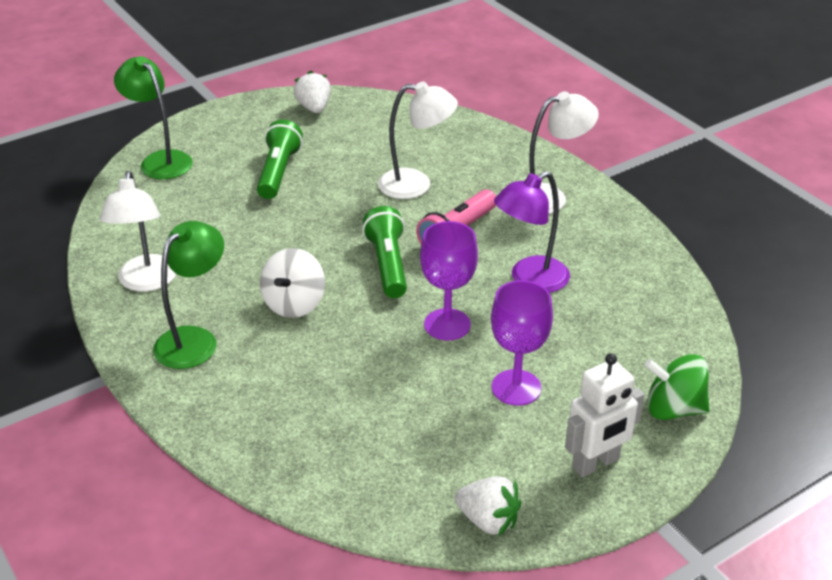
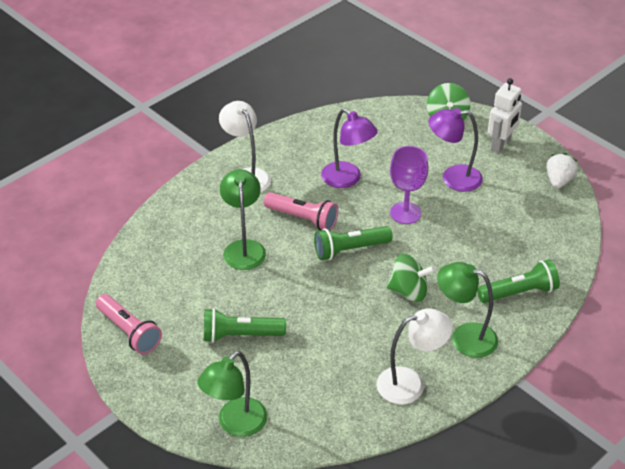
camera: 100 degrees left, 5 degrees up
white spinning top [260,248,325,318] -> green spinning top [387,254,435,302]
white strawberry [294,71,331,113] -> pink flashlight [95,294,162,354]
white lamp [378,81,458,199] -> green lamp [220,169,266,270]
purple goblet [491,280,553,406] -> purple lamp [428,108,483,192]
white robot [565,353,644,478] -> white robot turned 75 degrees clockwise [488,78,522,153]
none -> green flashlight [477,259,560,303]

